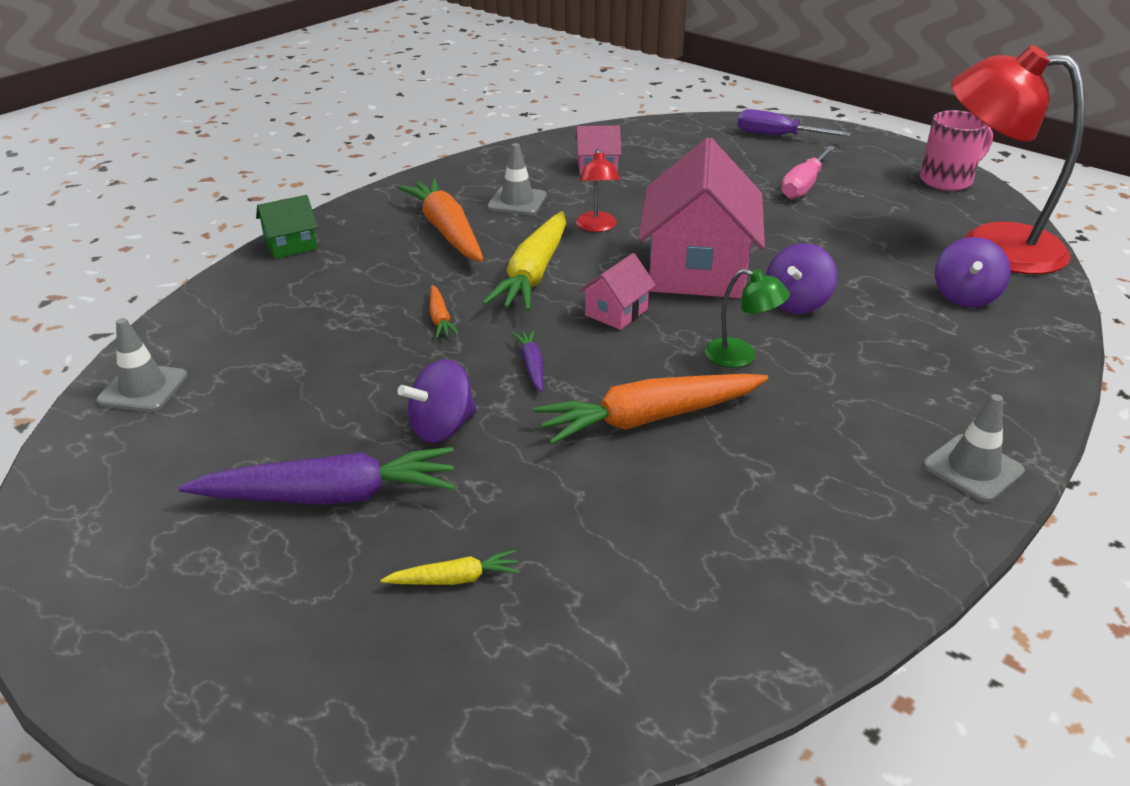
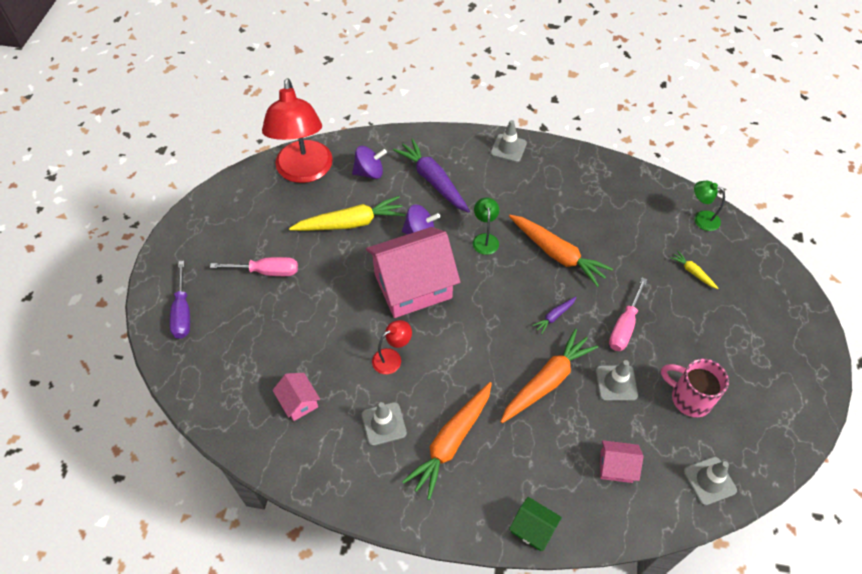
camera: 120 degrees left, 20 degrees up
purple carrot [179,447,455,505] -> purple carrot moved to [393,138,470,213]
purple spinning top [398,359,477,442] -> pink screwdriver [609,278,648,351]
orange carrot [429,285,459,338] -> orange carrot [500,329,599,423], size x2.16
yellow carrot [483,211,566,311] -> yellow carrot moved to [289,196,405,231]
pink house [579,253,656,330] -> pink house moved to [600,440,643,483]
pink mug [920,110,993,191] -> pink mug moved to [661,359,729,417]
none -> grey traffic cone [596,360,638,401]
none -> green lamp [694,181,725,231]

